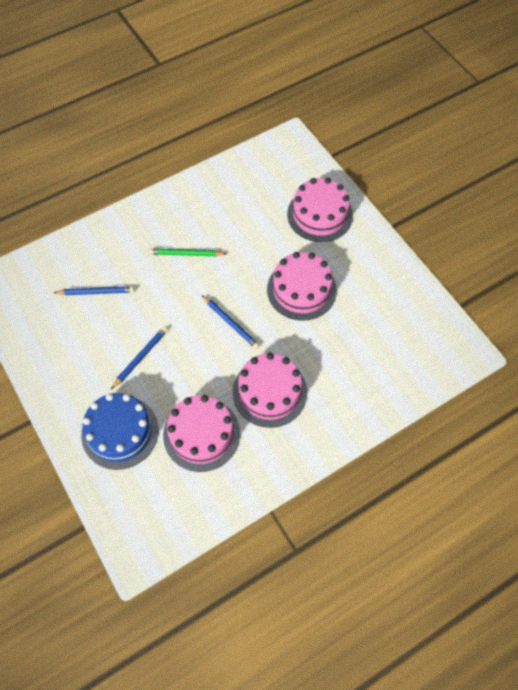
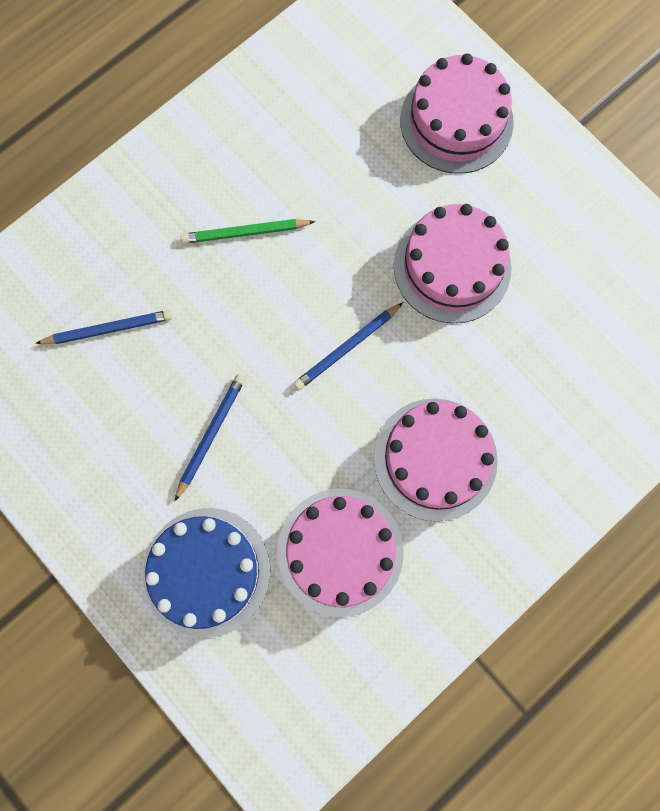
camera: 10 degrees left, 15 degrees up
blue pencil [202,295,260,349] -> blue pencil turned 105 degrees clockwise [294,302,403,390]

